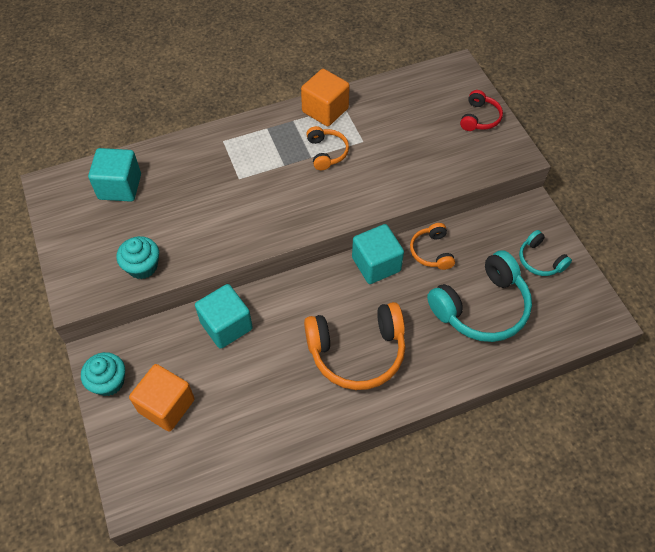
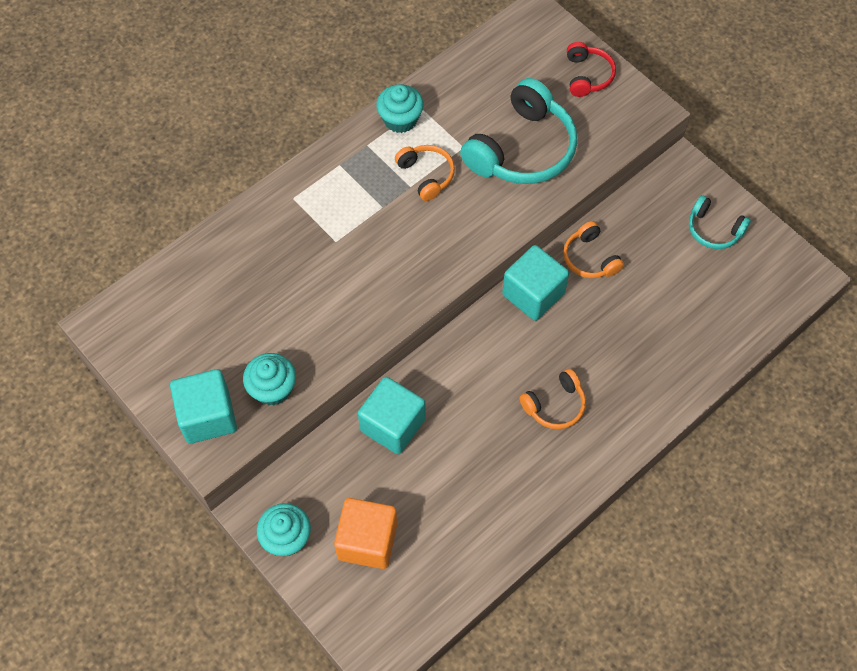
camera: 20 degrees left, 5 degrees up
turquoise cube [88,148,141,202] -> turquoise cube moved to [170,369,237,444]
orange cube [301,69,350,126] -> turquoise cupcake [376,84,424,133]
orange headphones [304,302,405,390] -> orange headphones [520,369,586,429], size x0.52
turquoise headphones [427,250,532,342] -> turquoise headphones moved to [460,78,577,184]

